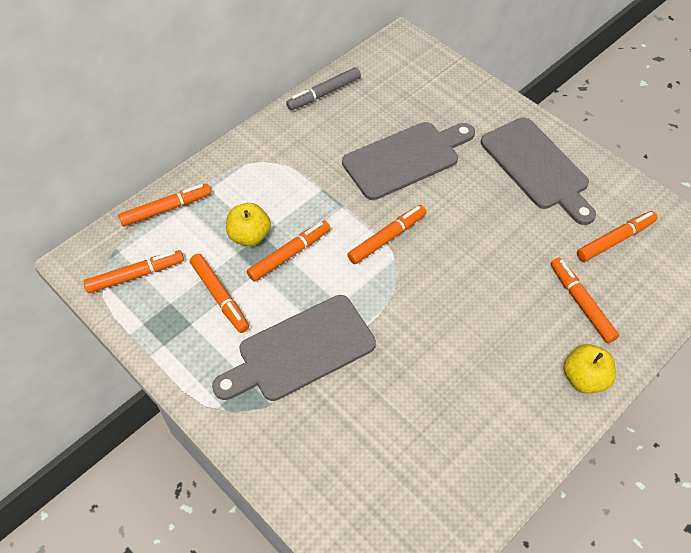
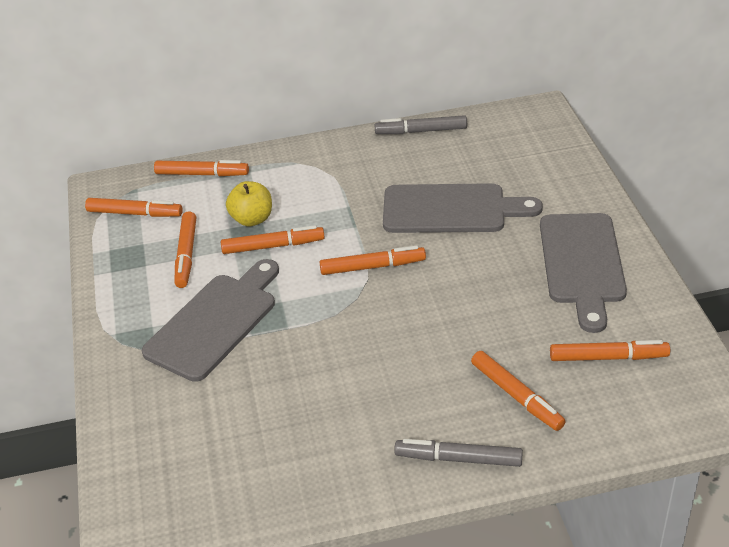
camera: 35 degrees right, 15 degrees down
grey cutting board [212,295,376,401] -> grey cutting board turned 120 degrees clockwise [142,259,279,382]
orange marker [551,257,619,343] -> orange marker turned 135 degrees clockwise [471,351,566,431]
yellow apple [564,344,616,394] -> grey marker [394,439,523,467]

